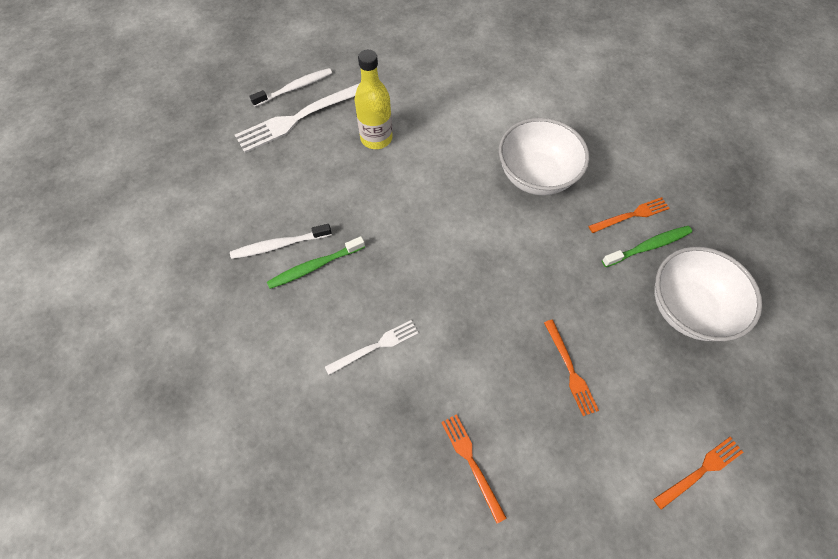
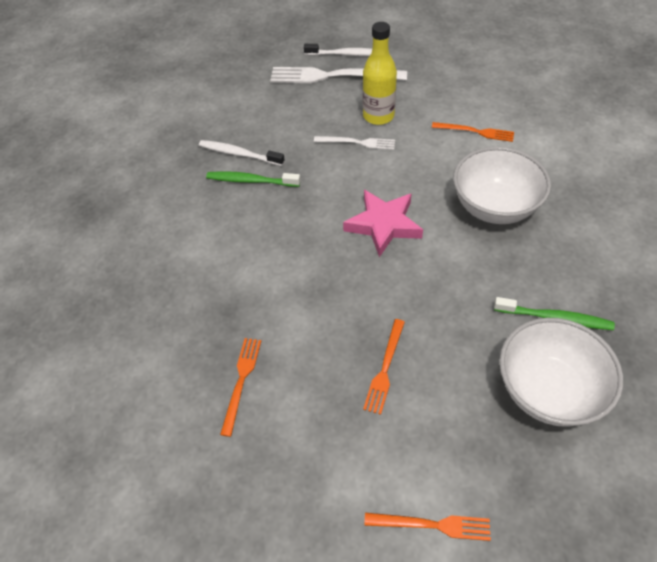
camera: 40 degrees right, 10 degrees down
white fork [325,320,419,375] -> white fork moved to [314,136,395,150]
orange fork [589,197,670,233] -> orange fork moved to [432,122,514,142]
none -> pink star [343,190,423,257]

